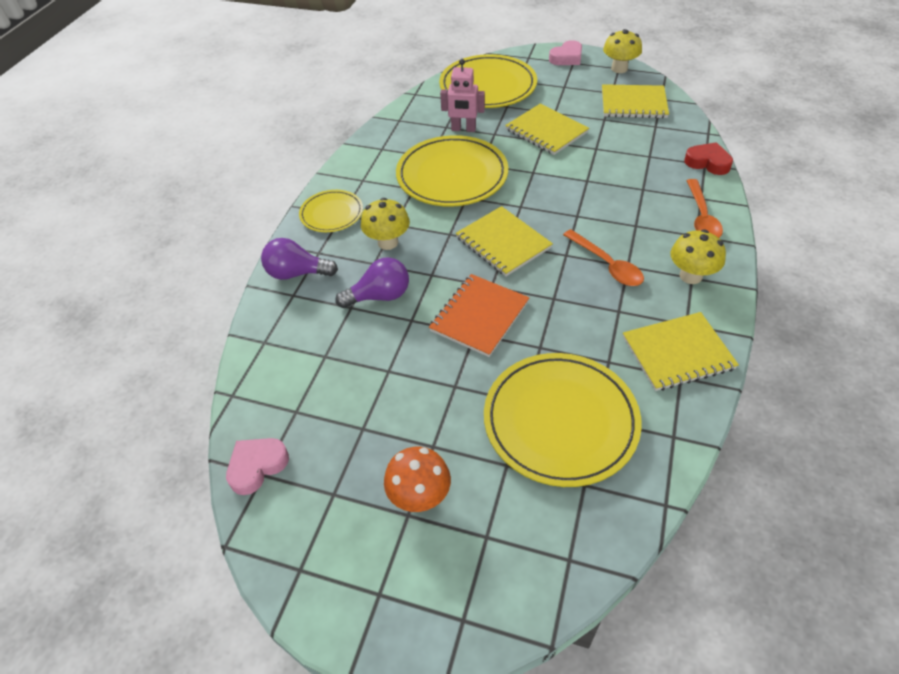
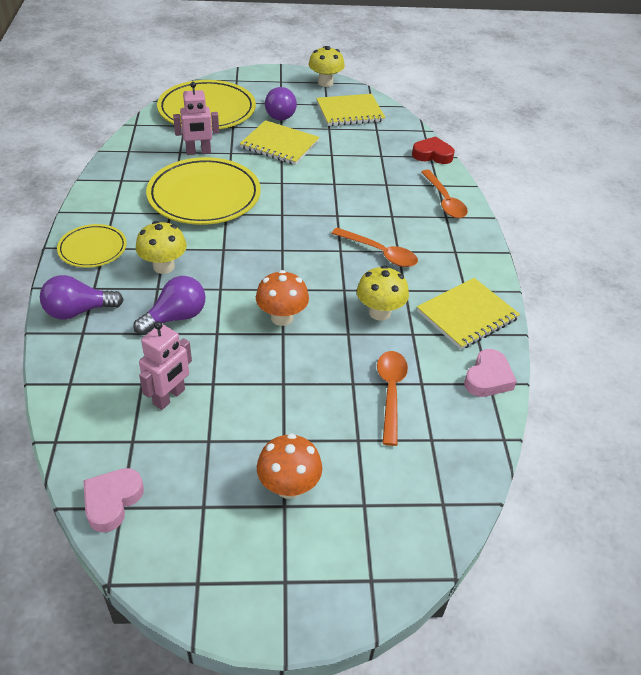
camera: 25 degrees left, 5 degrees down
orange notebook [429,274,530,357] -> orange mushroom [256,270,309,326]
yellow notebook [456,206,553,276] -> none
yellow plate [484,353,642,487] -> orange spoon [377,351,408,446]
pink heart [549,40,582,65] -> pink heart moved to [464,349,517,397]
yellow mushroom [671,230,726,284] -> yellow mushroom moved to [357,266,409,321]
none -> pink robot [139,321,192,410]
none -> purple light bulb [265,87,297,120]

